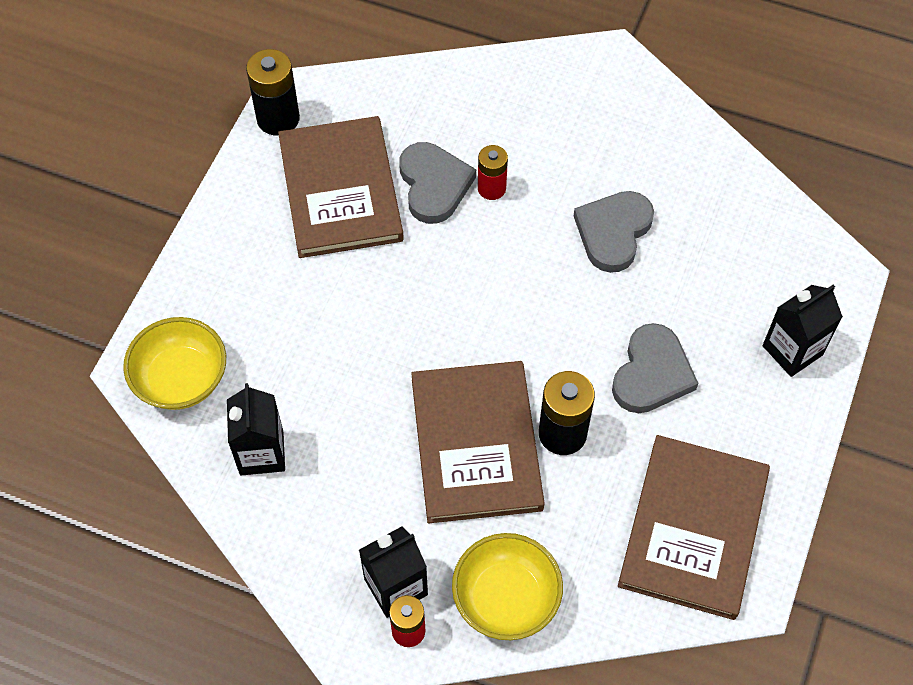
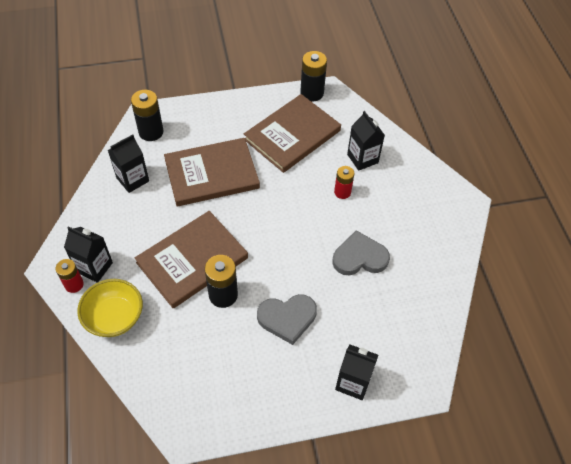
camera: 55 degrees right, 5 degrees down
yellow bowl [123,317,226,410] -> black battery [131,90,164,141]
grey heart [399,142,476,224] -> none
brown book [618,435,770,620] -> brown book moved to [164,138,260,206]
none -> black carton [347,111,385,171]

